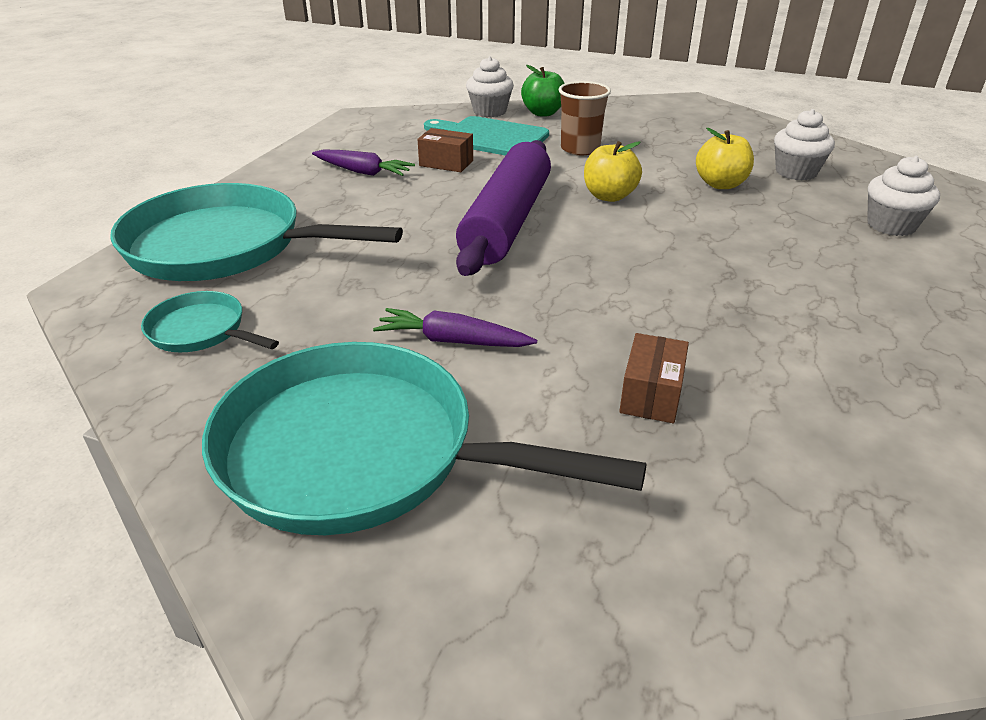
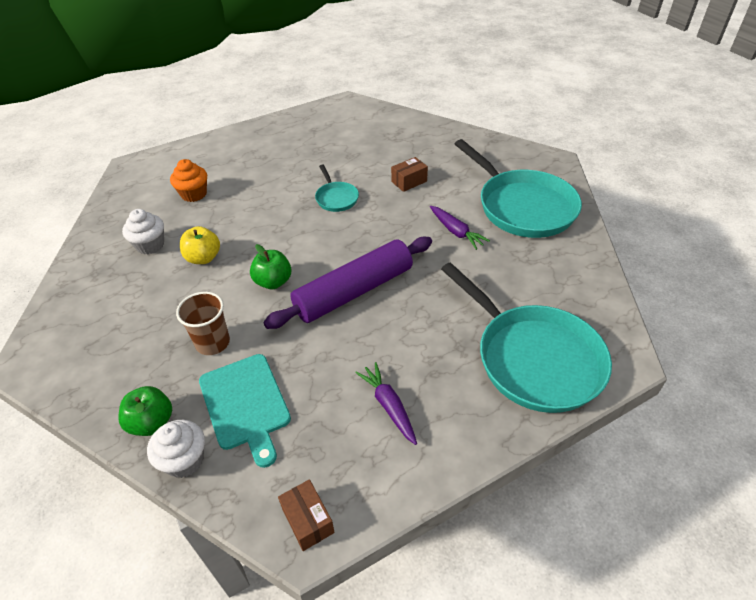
camera: 140 degrees left, 10 degrees up
turquoise pan [141,291,279,352] -> turquoise pan moved to [315,165,359,212]
brown box [417,128,473,172] -> brown box moved to [278,479,335,551]
yellow apple [584,141,642,202] -> green apple [250,244,291,289]
white cupcake [867,156,940,236] -> orange cupcake [170,159,207,202]

